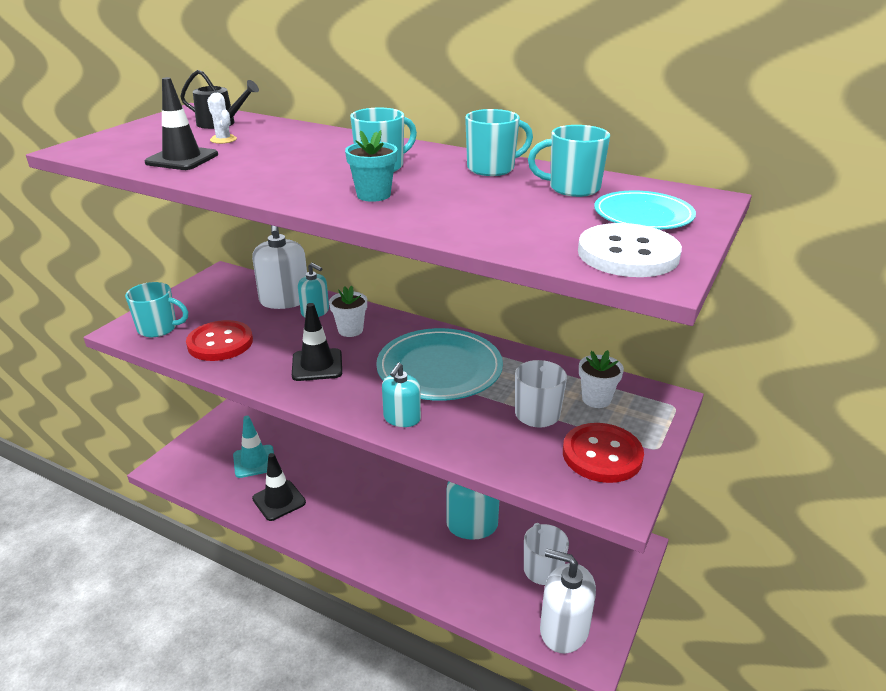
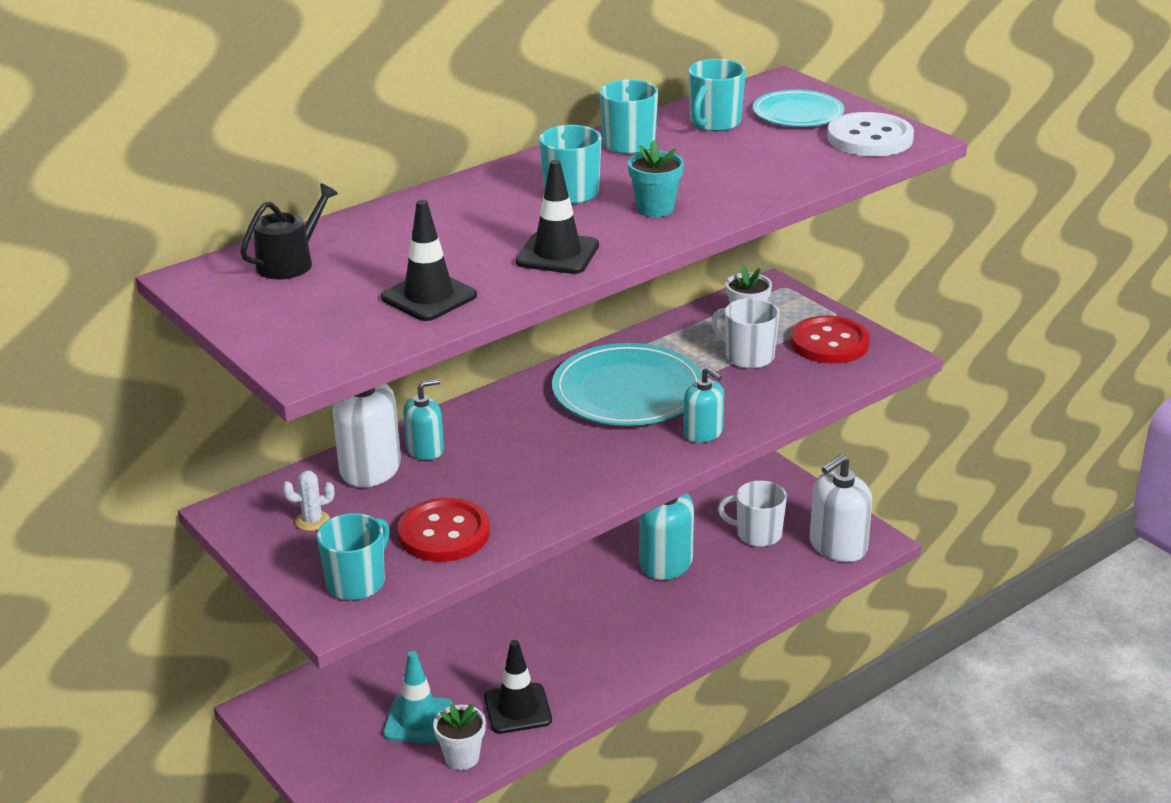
camera: 65 degrees left, 0 degrees up
white cactus [207,93,237,144] -> white cactus moved to [282,470,334,531]
black traffic cone [292,303,342,381] -> black traffic cone moved to [516,160,599,274]
white flower pot [329,286,367,337] -> white flower pot moved to [433,704,486,770]

